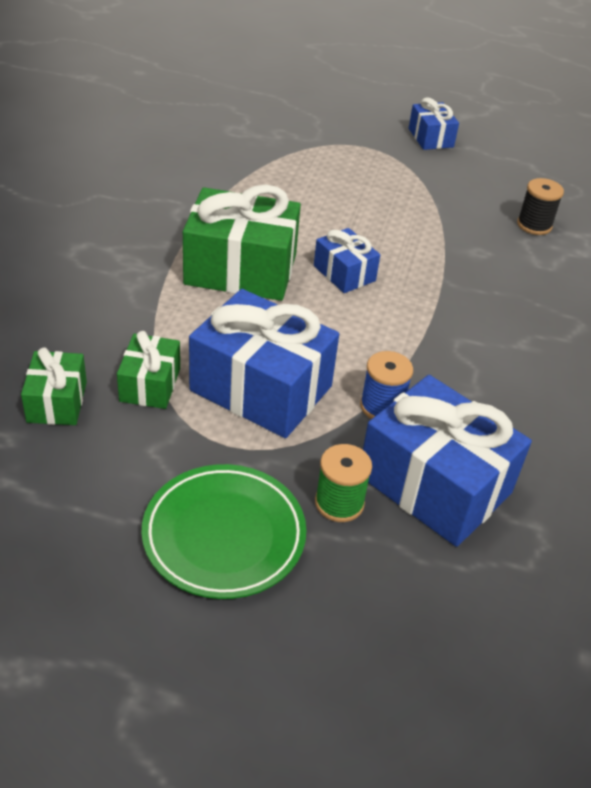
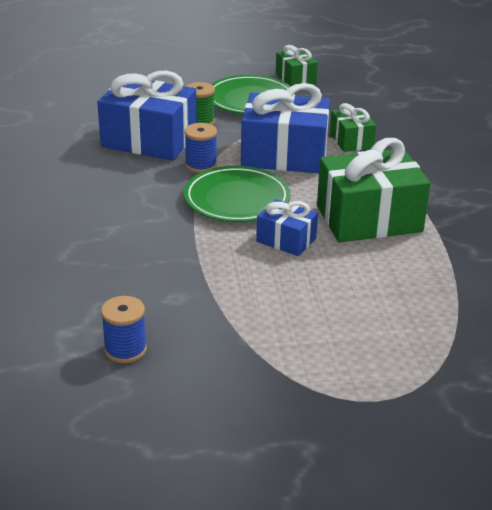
camera: 160 degrees right, 10 degrees down
green gift [21,347,87,425] -> green gift moved to [276,45,318,86]
blue gift [409,97,459,150] -> none
black spool [517,178,564,235] -> blue spool [101,296,147,363]
none -> green plate [184,166,290,222]

